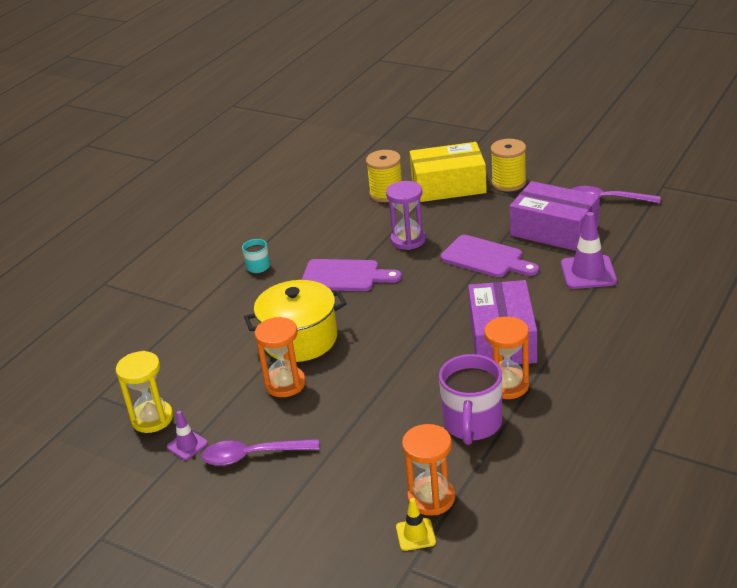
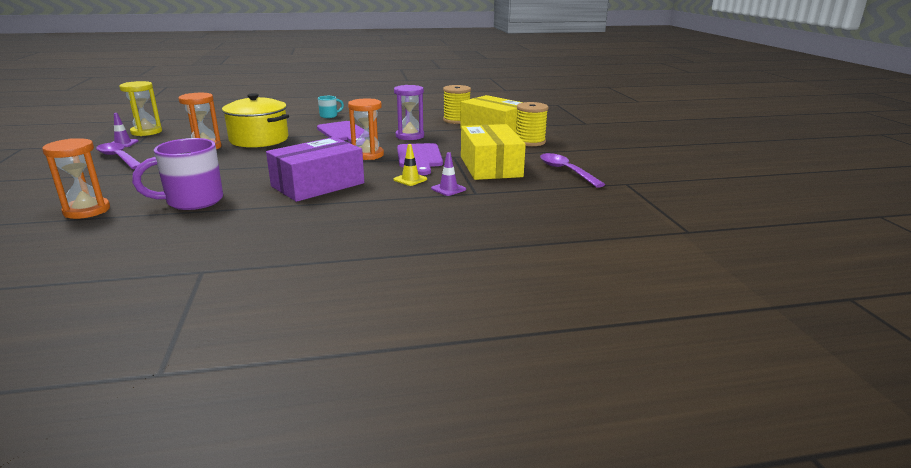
camera: 45 degrees right, 10 degrees down
yellow traffic cone [396,498,436,551] -> yellow traffic cone moved to [394,144,427,186]
orange hourglass [484,317,529,399] -> orange hourglass moved to [348,98,384,160]
purple box [510,181,600,251] -> yellow box [461,124,526,180]
purple traffic cone [561,212,617,289] -> purple traffic cone [431,152,466,196], size x0.55

